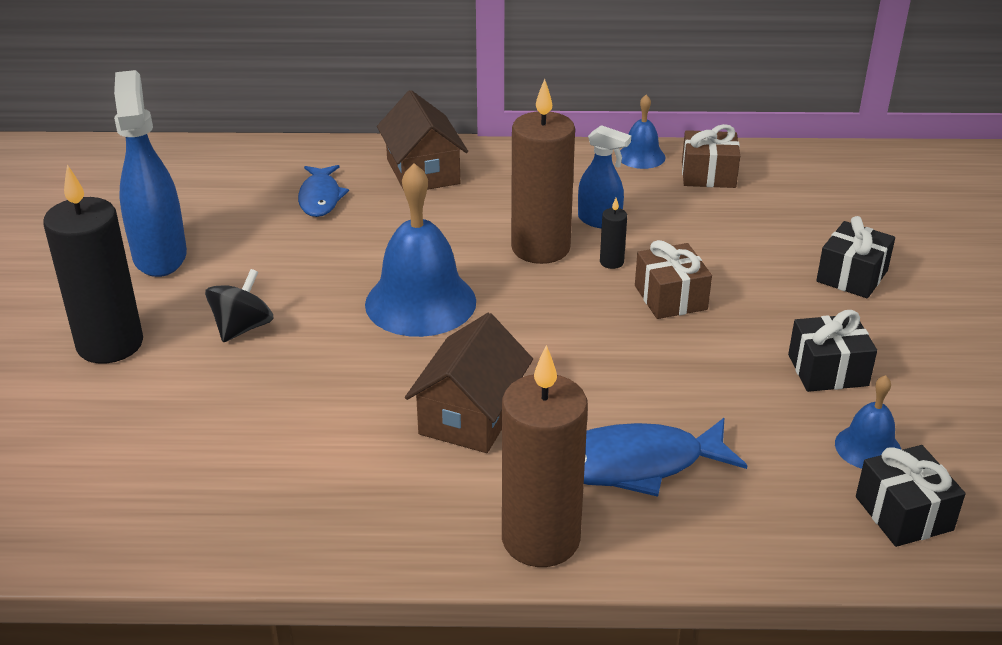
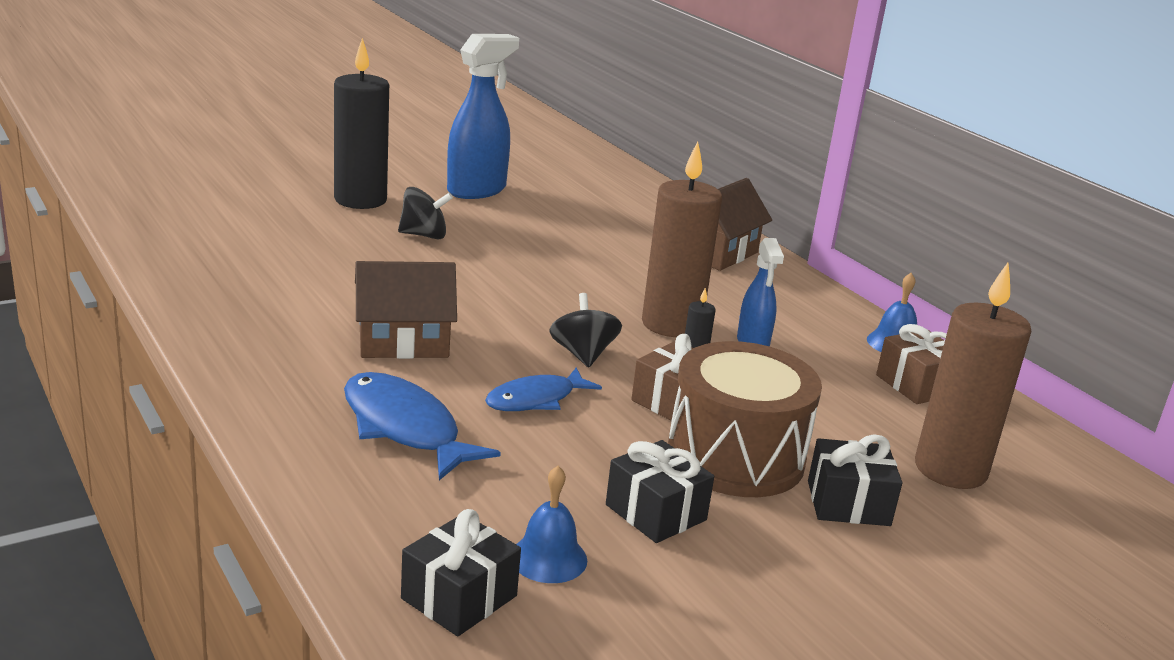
camera: 55 degrees right, 10 degrees down
blue fish [298,165,349,217] -> blue fish moved to [485,367,602,411]
blue bell [365,163,476,337] -> none
brown candle [502,345,588,567] -> brown candle moved to [915,263,1032,489]
none -> black spinning top [549,293,622,367]
none -> brown drum [668,341,822,497]

